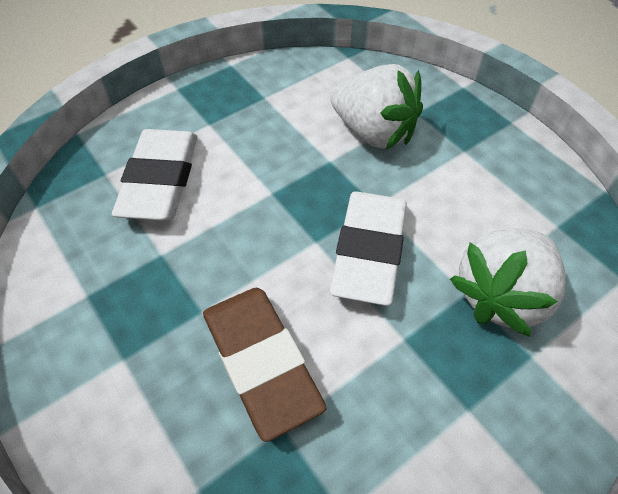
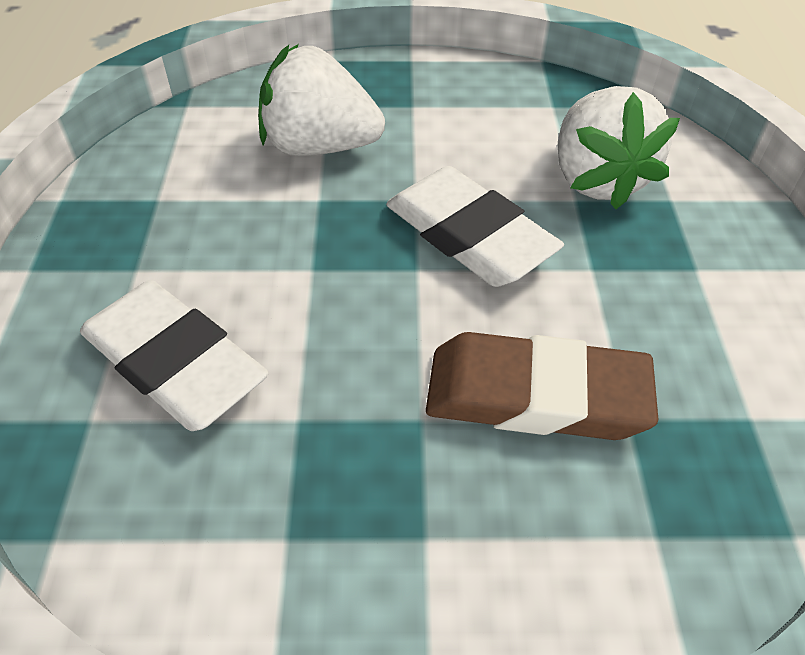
camera: 55 degrees left, 5 degrees down
white strawberry [331,64,423,150] -> white strawberry turned 150 degrees counterclockwise [258,44,385,156]

